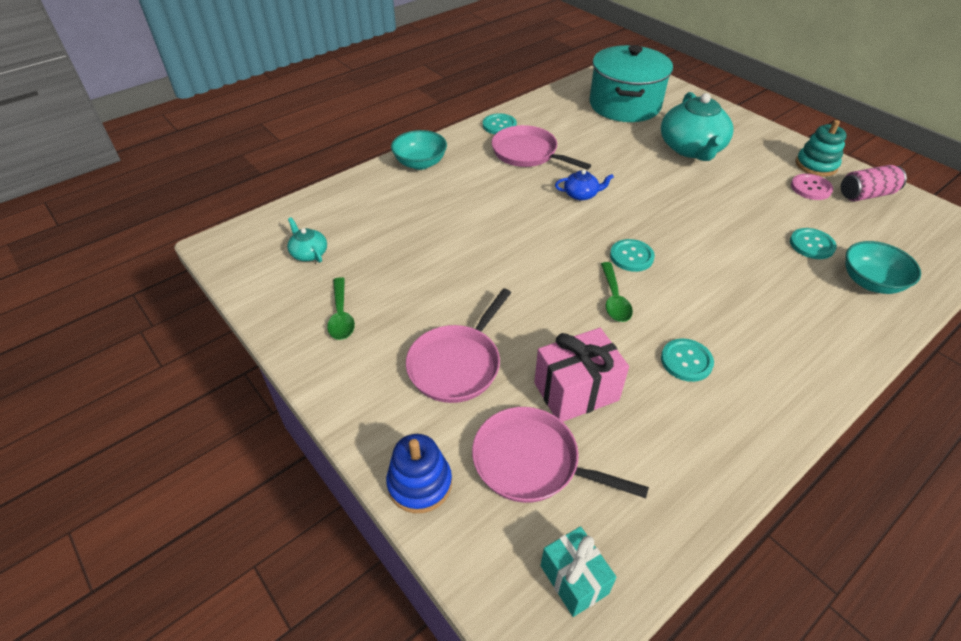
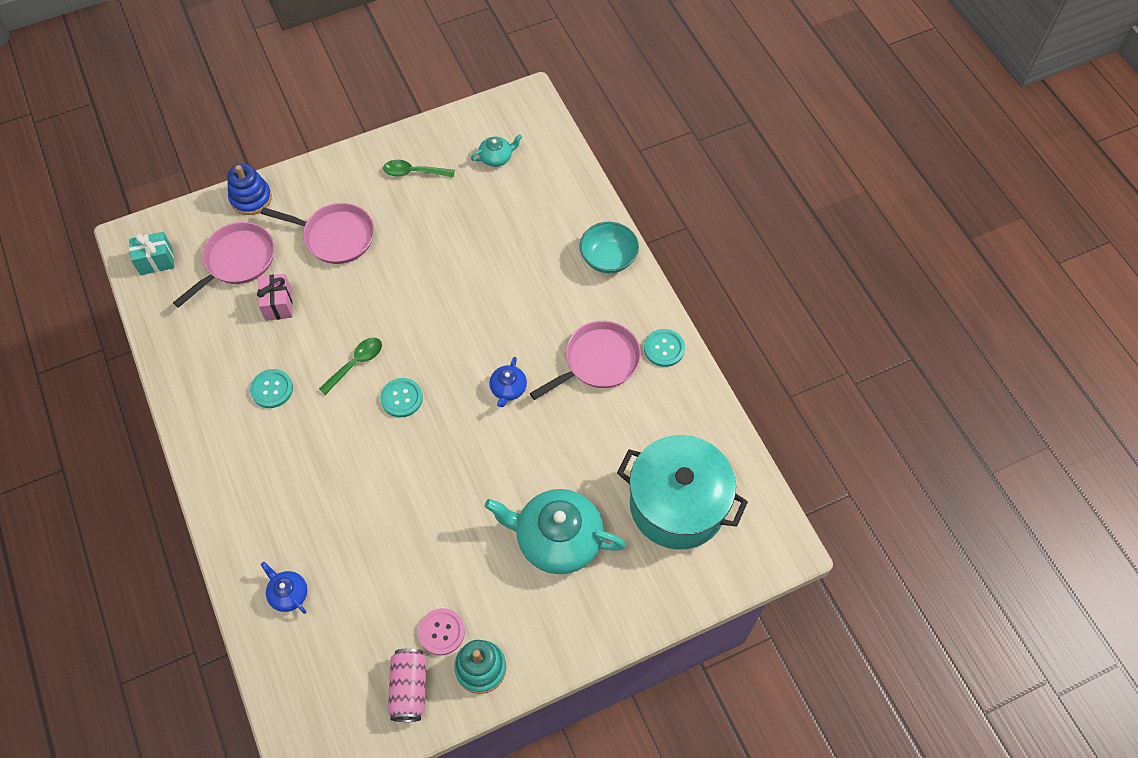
camera: 105 degrees right, 15 degrees up
pink pan [406,288,511,403] -> pink pan turned 150 degrees clockwise [261,203,374,264]
pink gift [534,328,629,422] -> pink gift [257,274,293,321], size x0.67
green spoon [601,262,633,322] -> green spoon turned 120 degrees clockwise [319,338,382,395]
turquoise button [790,228,837,259] -> none
turquoise bowl [846,241,921,294] -> blue teapot [260,562,307,614]

